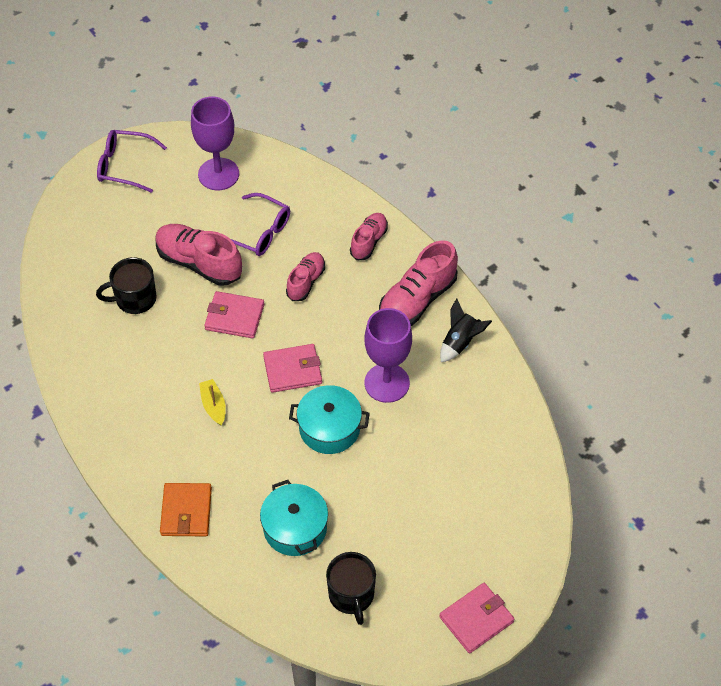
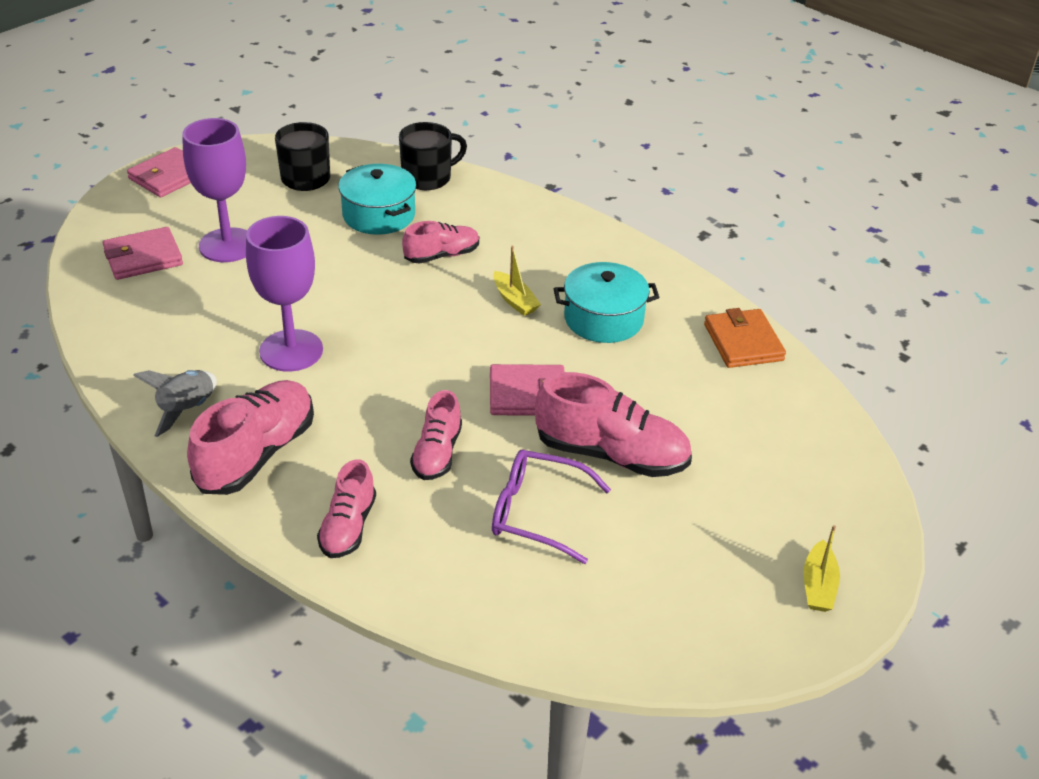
camera: 165 degrees right, 15 degrees down
black mug [96,257,157,314] -> black mug moved to [399,122,467,190]
purple glasses [97,130,167,193] -> yellow boat [804,525,840,612]
orange wallet [160,483,212,536] -> orange wallet moved to [704,308,786,368]
purple goblet [191,97,239,190] -> purple goblet moved to [182,118,247,262]
pink wallet [263,344,322,393] -> pink wallet moved to [103,227,183,280]
turquoise pot [289,385,370,454] -> turquoise pot moved to [554,262,659,343]
black rocket [440,298,492,362] -> grey rocket [133,370,217,437]
none -> pink shoe [402,221,479,264]

